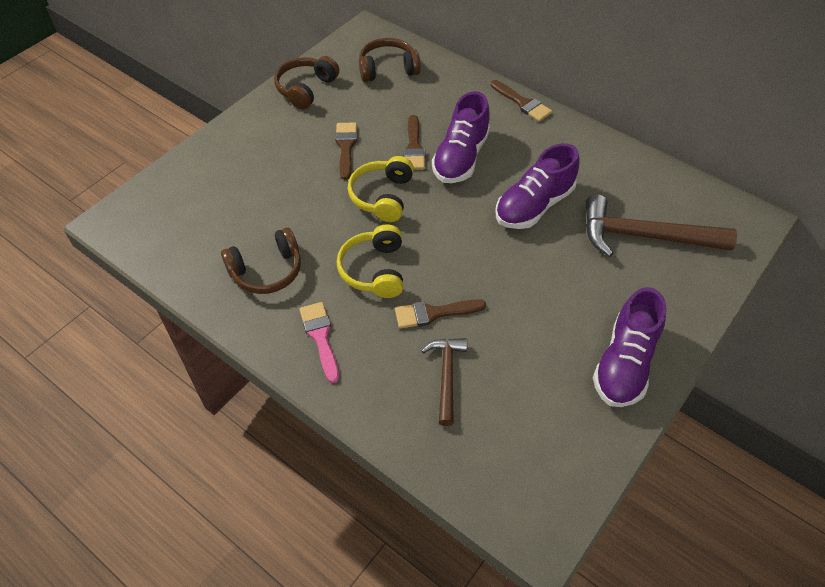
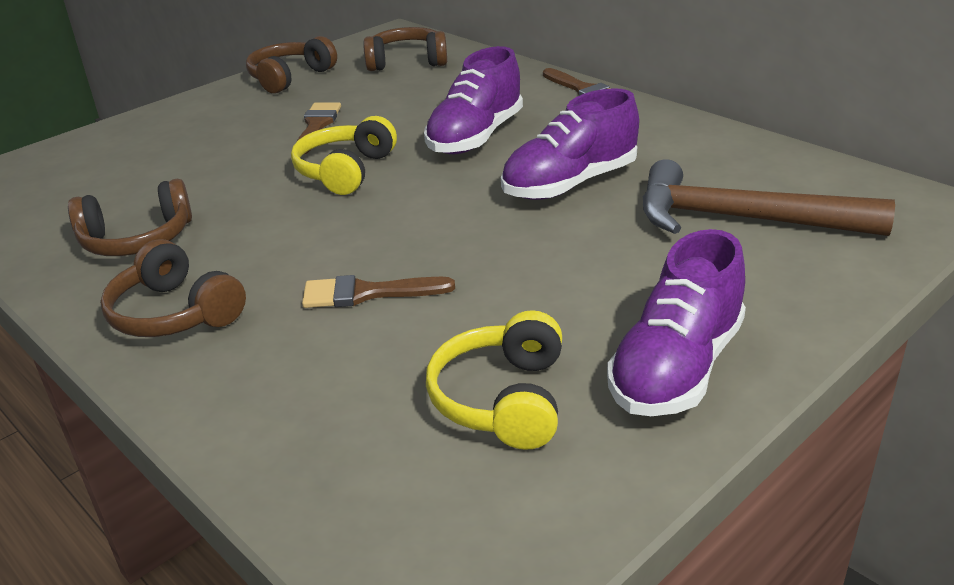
camera: 10 degrees right, 20 degrees down
pink brush [299,302,339,383] -> brown headphones [100,239,246,337]
yellow headphones [337,224,403,298] -> yellow headphones moved to [426,310,562,450]
brown brush [403,115,426,170] -> none
brown hammer [422,338,467,426] -> none

